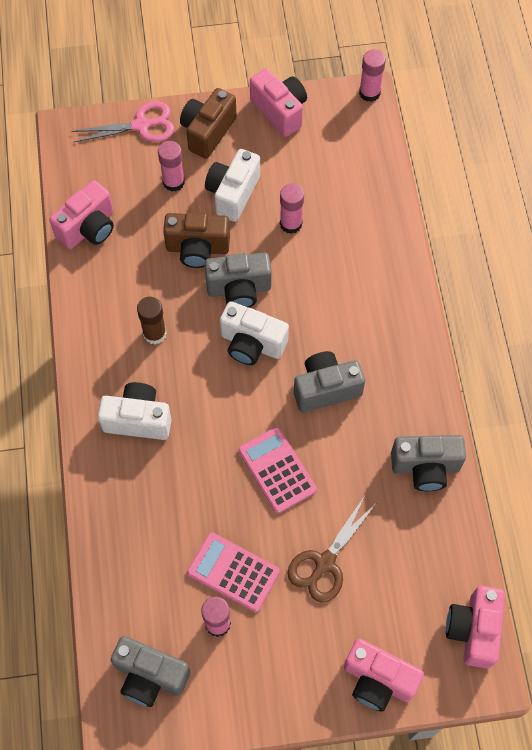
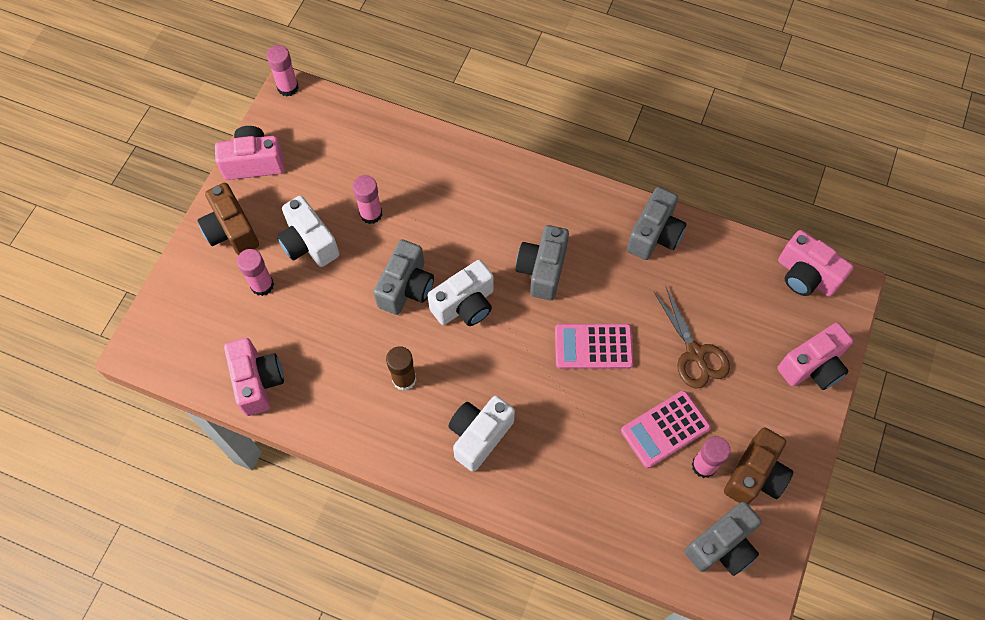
camera: 60 degrees left, 0 degrees up
pink scissors [71,101,175,143] -> none
brown camera [163,212,230,268] -> brown camera moved to [724,428,794,504]

